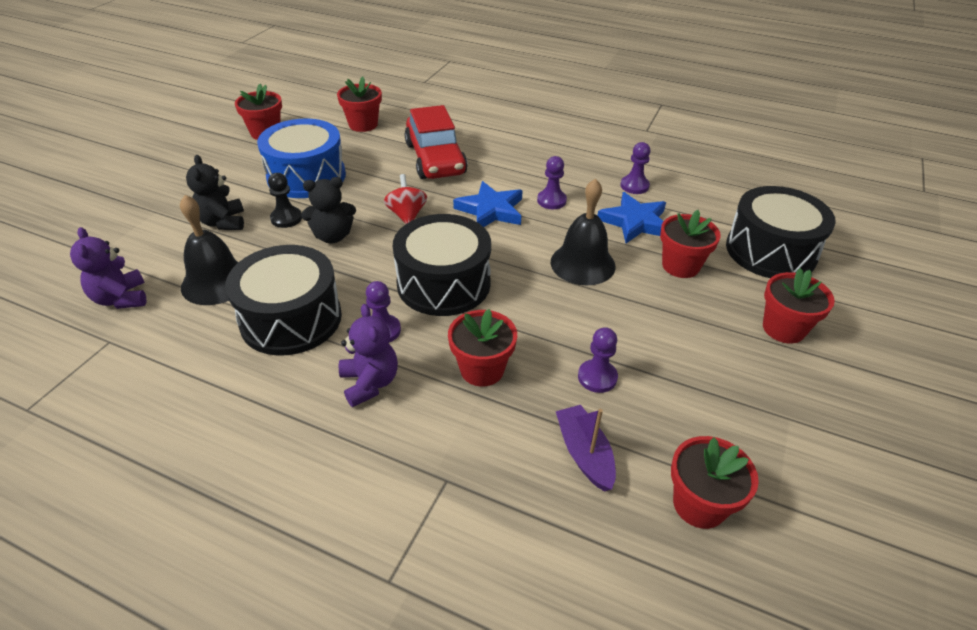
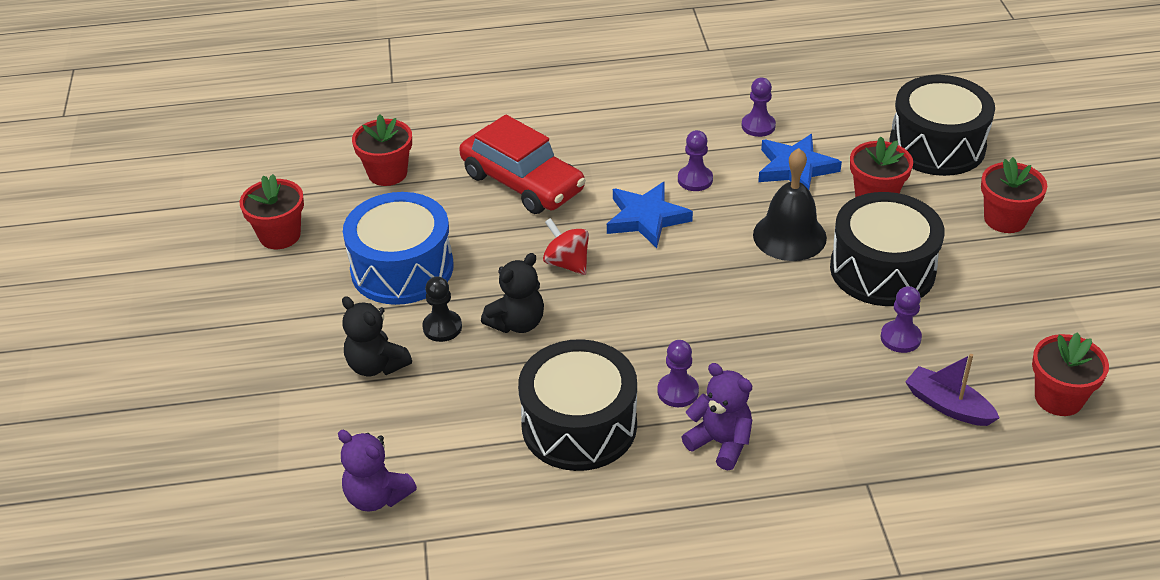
camera: 30 degrees left, 0 degrees up
black bell [180,195,238,305] -> none
black drum [393,214,491,316] -> black drum moved to [830,192,944,306]
red flower pot [448,309,517,386] -> none

